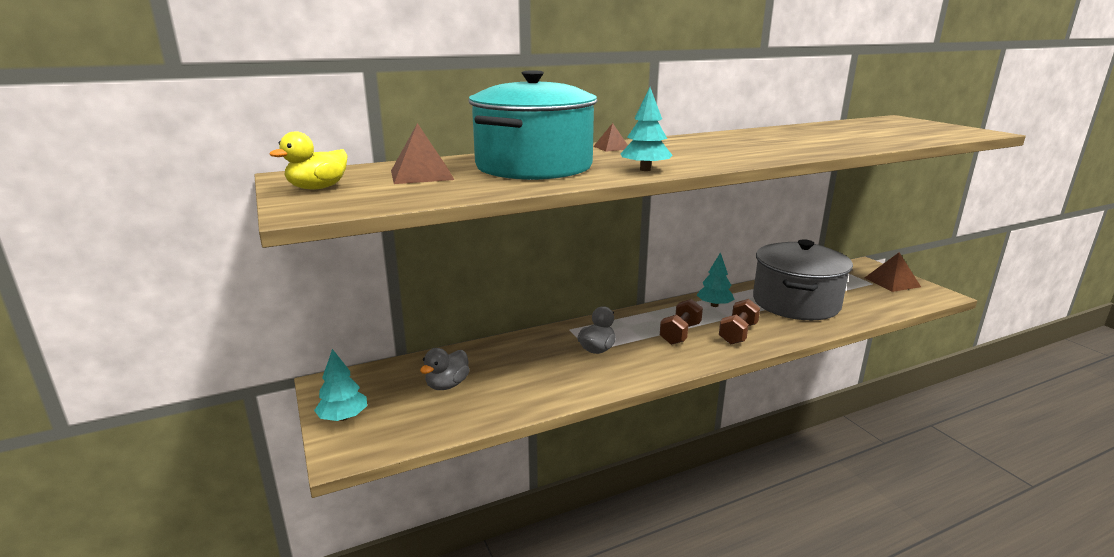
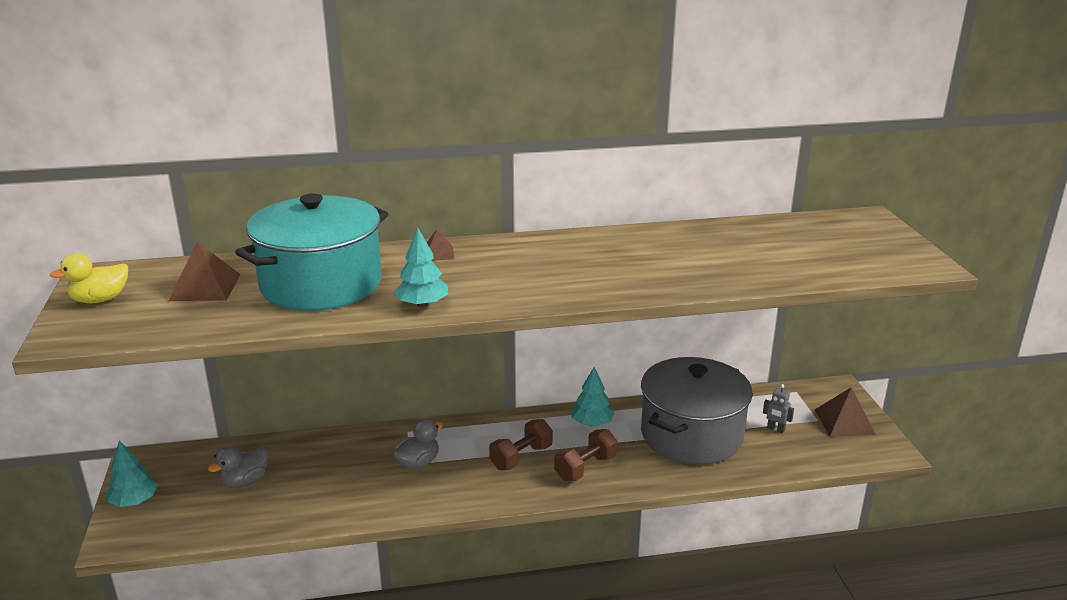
camera: 15 degrees right, 5 degrees up
none -> grey robot [763,384,794,433]

